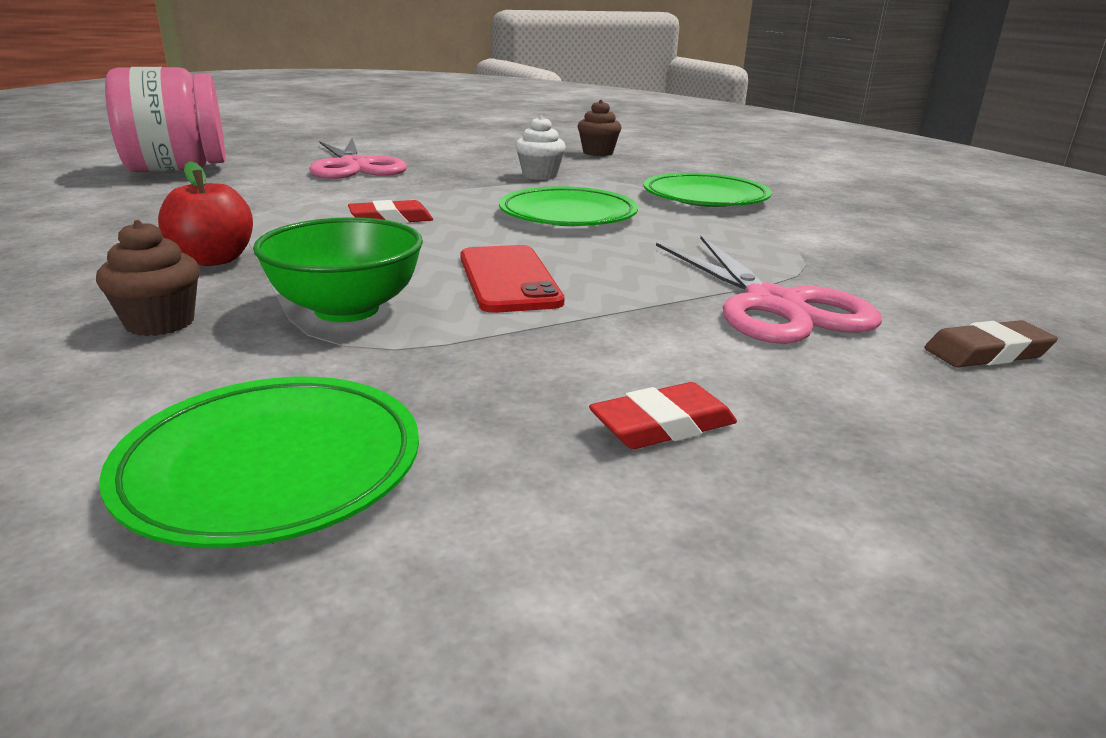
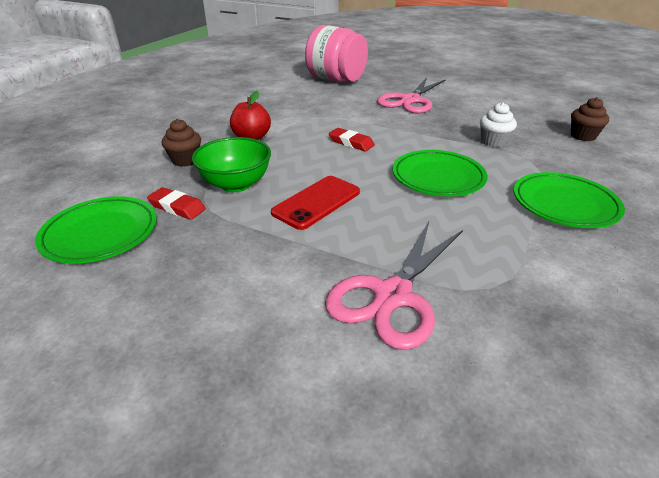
camera: 55 degrees right, 10 degrees up
red eraser [589,382,737,449] -> red eraser moved to [147,187,206,220]
brown eraser [924,320,1058,368] -> none

